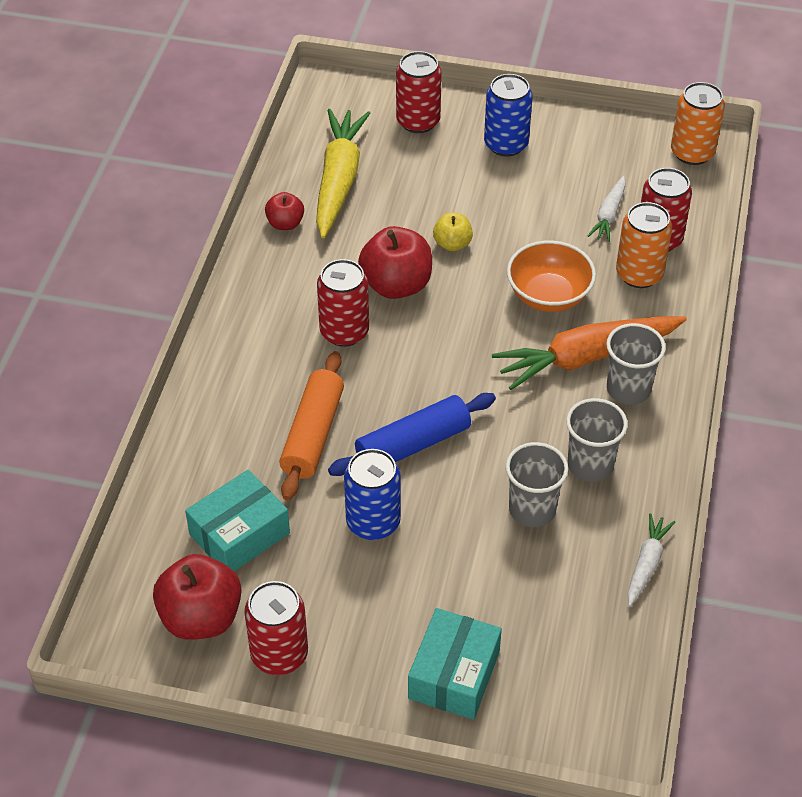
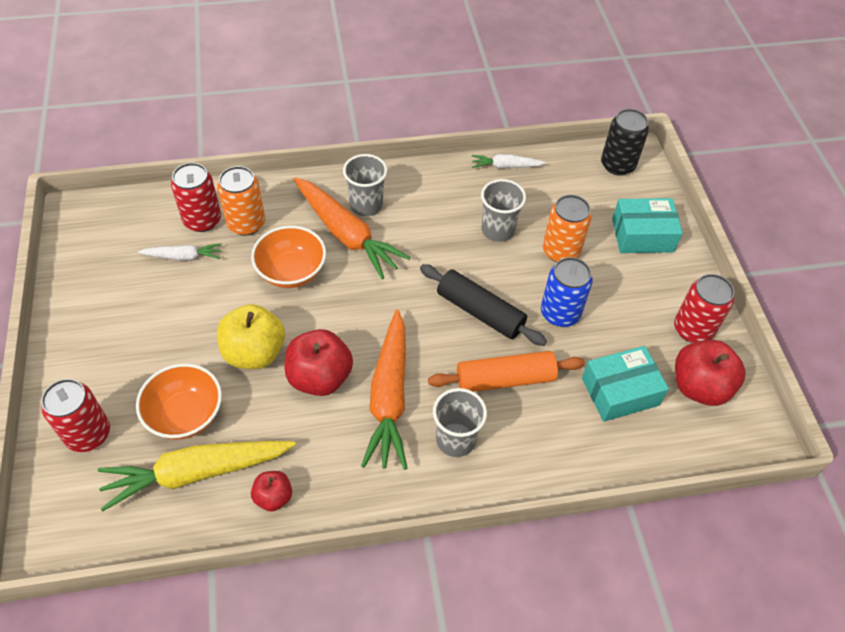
camera: 115 degrees left, 5 degrees up
turquoise box [185,470,290,571] -> turquoise box turned 45 degrees counterclockwise [582,346,669,422]
red can [317,259,369,347] -> orange carrot [361,310,408,470]
blue rolling pin [328,393,496,476] -> black rolling pin [420,264,547,346]
yellow apple [433,213,473,251] -> yellow apple [217,304,285,369], size x1.82
blue can [484,74,533,157] -> none
grey cup [566,398,628,482] -> grey cup moved to [433,388,487,457]
orange can [671,82,725,165] -> orange can moved to [543,195,592,262]
none -> orange bowl [136,363,222,439]
none -> black can [601,109,649,176]

